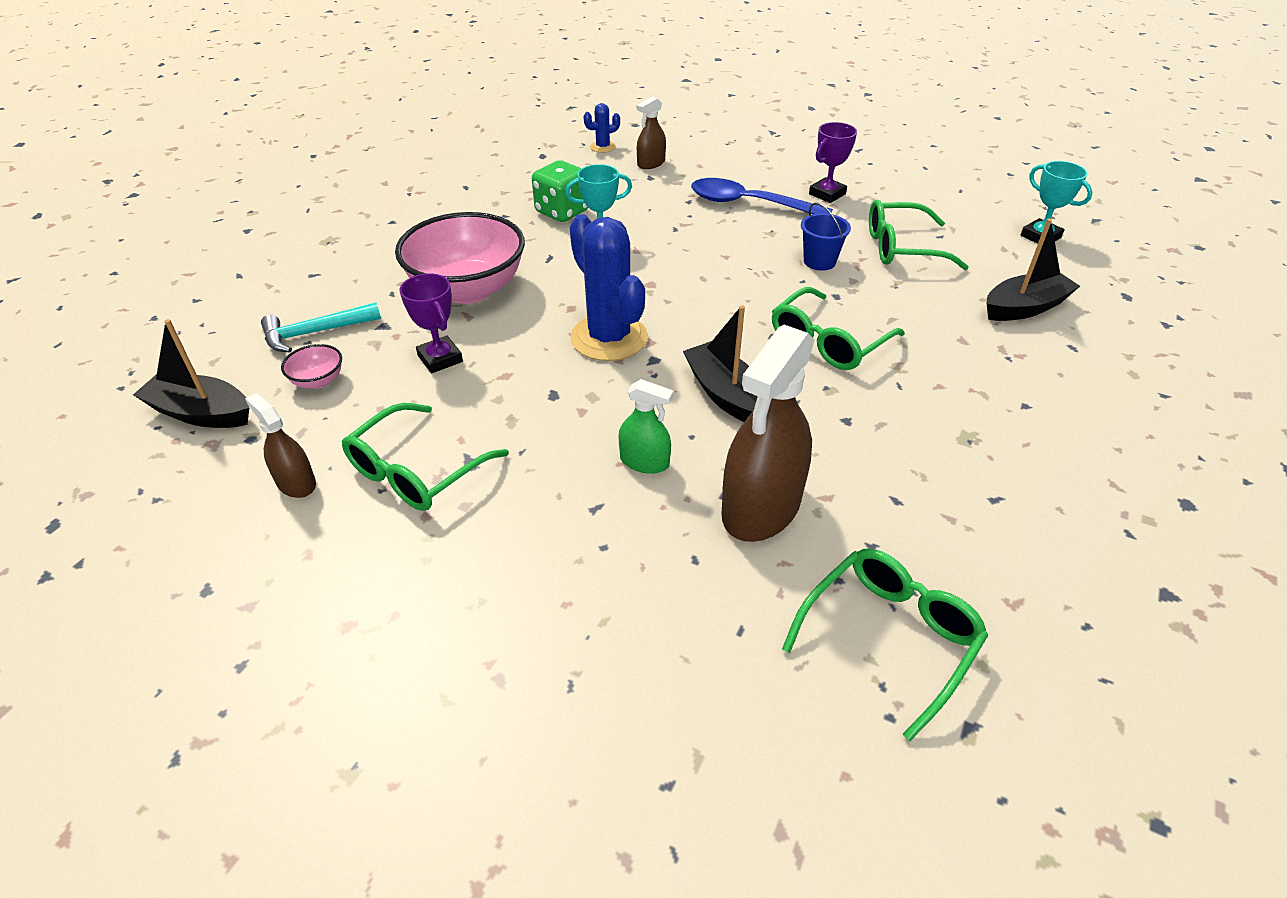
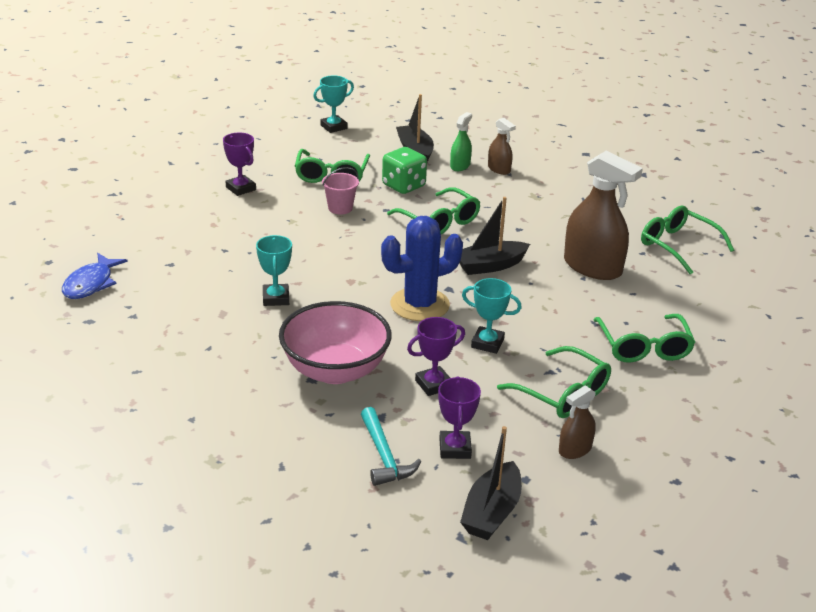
camera: 85 degrees left, 10 degrees down
pink bowl [281,344,342,389] -> purple trophy [438,376,481,459]
green dice [532,160,588,222] -> green dice moved to [382,147,427,194]
blue cactus [583,103,620,153] -> blue fish [62,253,128,299]
green spray bottle [618,379,674,474] -> green spray bottle moved to [450,112,472,171]
brown spray bottle [637,97,666,169] -> brown spray bottle moved to [488,118,516,175]
blue spoon [691,178,833,214] -> none
blue bucket [801,202,851,271] -> pink bucket [322,167,359,214]
none -> turquoise trophy [462,278,522,354]
none -> green glasses [594,314,695,363]

